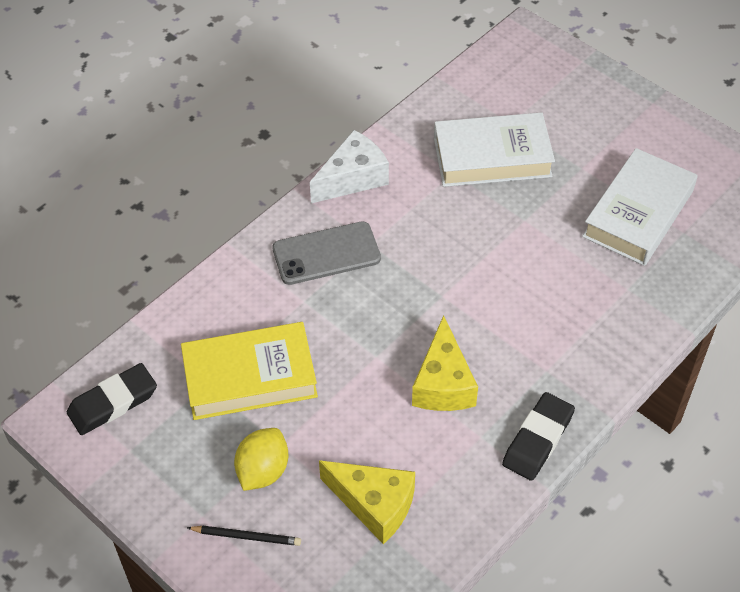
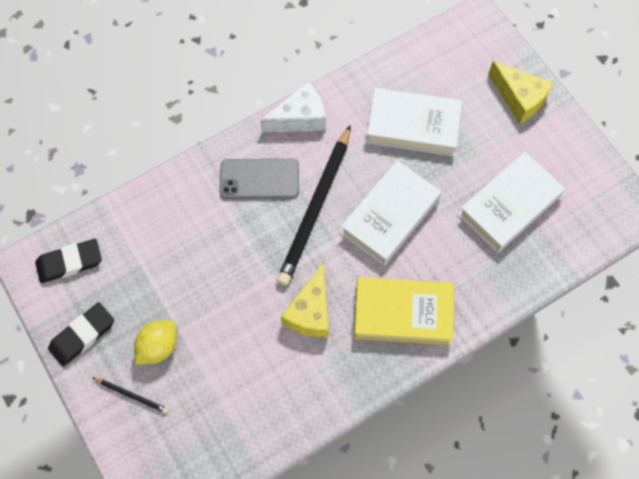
camera: 15 degrees right, 15 degrees up
yellow book [181,322,318,420] -> yellow book moved to [354,277,454,345]
yellow cheese [319,460,415,544] -> yellow cheese moved to [488,61,553,124]
black eraser [502,392,575,481] -> black eraser moved to [48,302,114,367]
none -> black pencil [277,125,351,286]
none -> white book [341,160,441,266]

